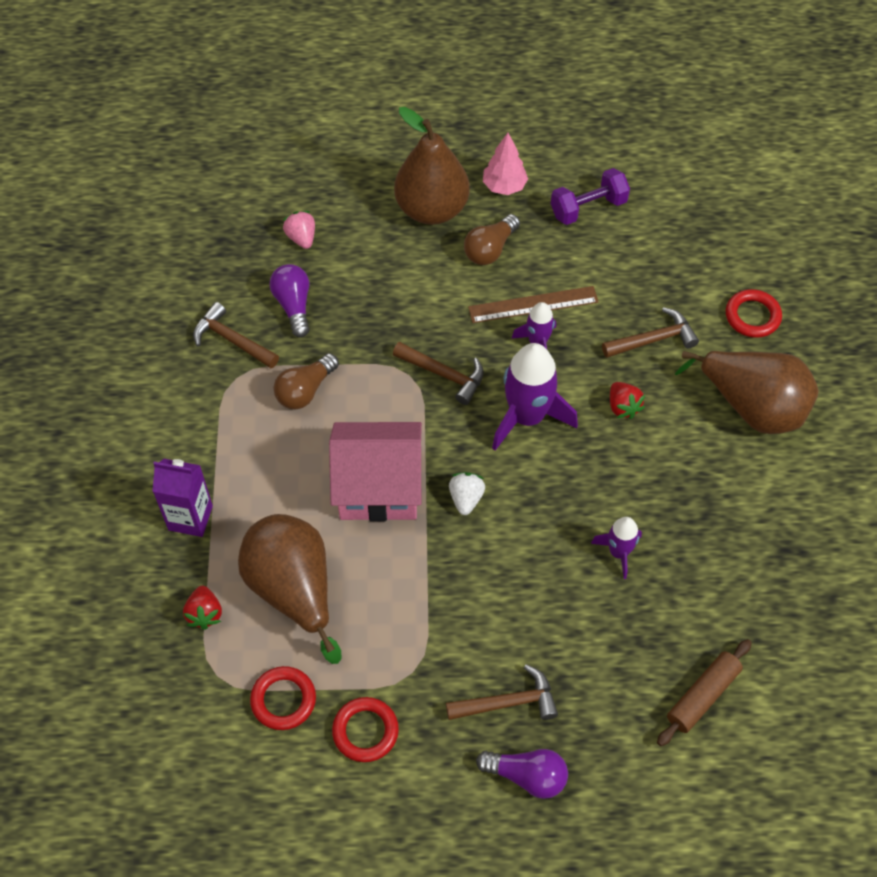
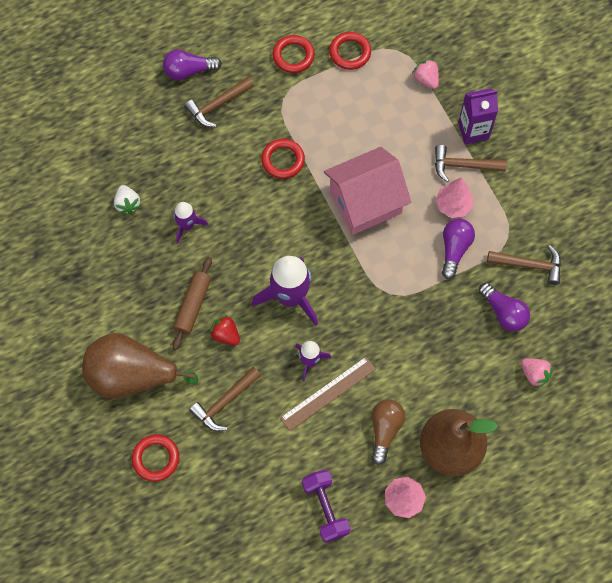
camera: 155 degrees right, 10 degrees up
red strawberry [183,586,222,630] -> pink strawberry [412,59,439,89]
brown pear [238,514,342,664] -> none
brown light bulb [274,353,339,409] -> purple light bulb [442,219,475,279]
brown hammer [393,342,484,405] -> brown hammer moved to [435,145,507,182]
white strawberry [449,472,485,515] -> white strawberry moved to [114,185,141,214]
purple dumbbell [551,168,630,225] -> purple dumbbell turned 60 degrees counterclockwise [302,470,351,543]
brown rolling pin [657,639,752,746] -> brown rolling pin moved to [173,257,212,350]
none -> red ring [261,139,305,179]
none -> pink tree [436,177,473,218]

